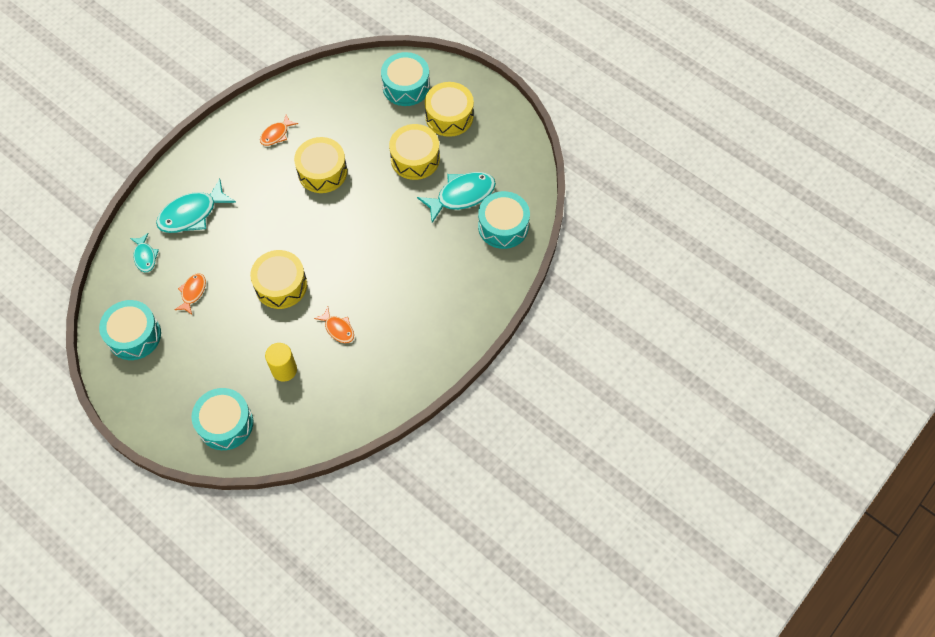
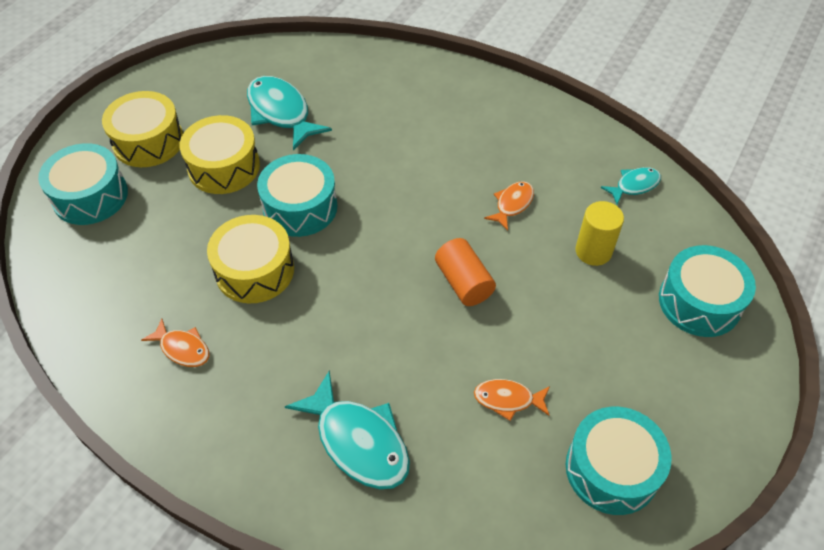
camera: 100 degrees left, 10 degrees down
turquoise fish [130,233,159,272] -> turquoise fish moved to [601,167,661,204]
yellow drum [250,250,307,309] -> orange cylinder [435,238,496,306]
turquoise drum [478,191,530,249] -> turquoise drum moved to [257,154,337,237]

